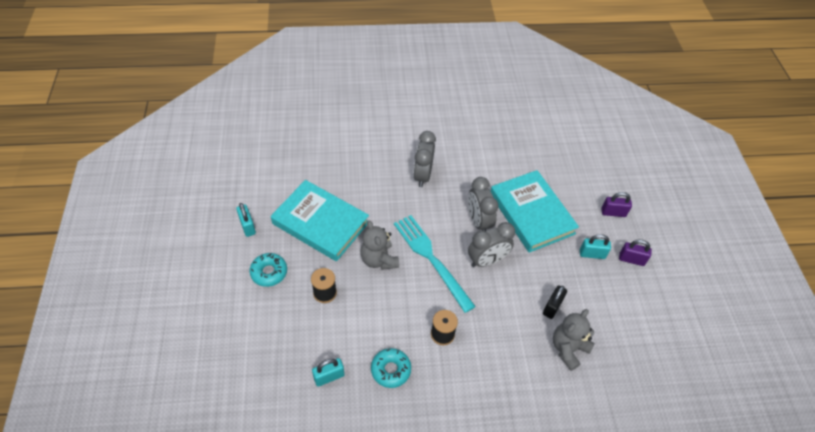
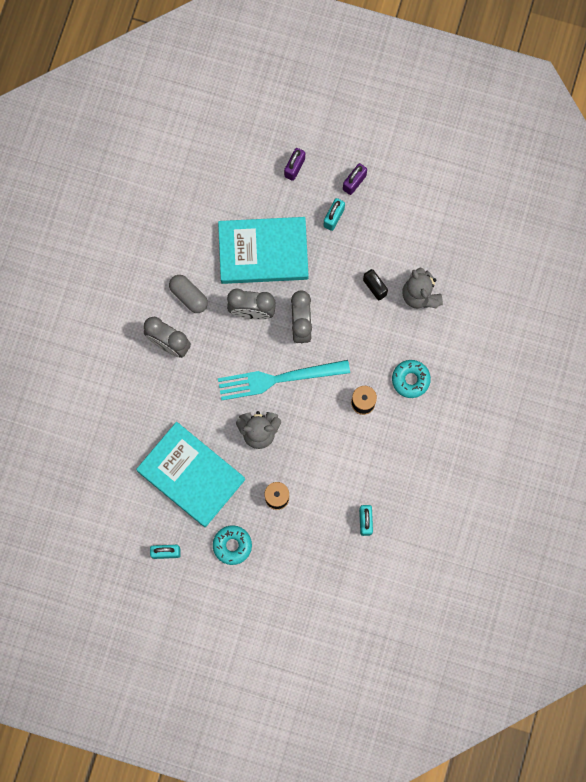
camera: 65 degrees left, 25 degrees up
turquoise book [271,180,369,261] -> turquoise book turned 75 degrees clockwise [136,422,245,527]
turquoise donut [371,348,411,388] -> turquoise donut moved to [392,360,431,398]
none -> grey capsule [169,275,208,313]

